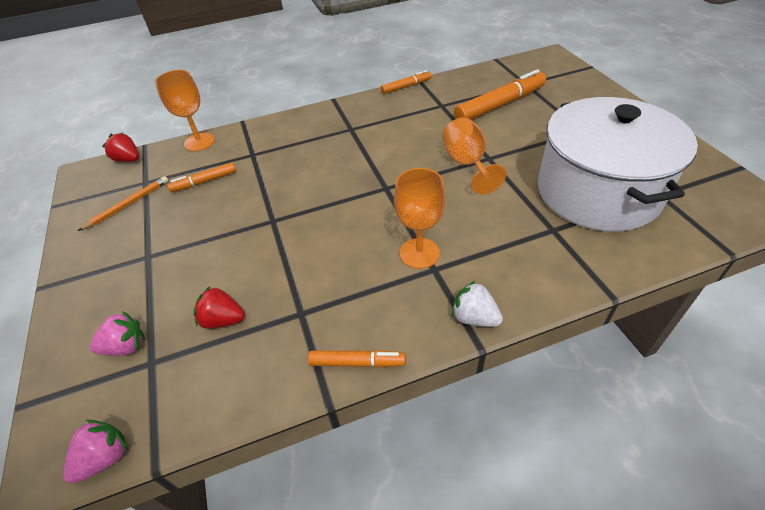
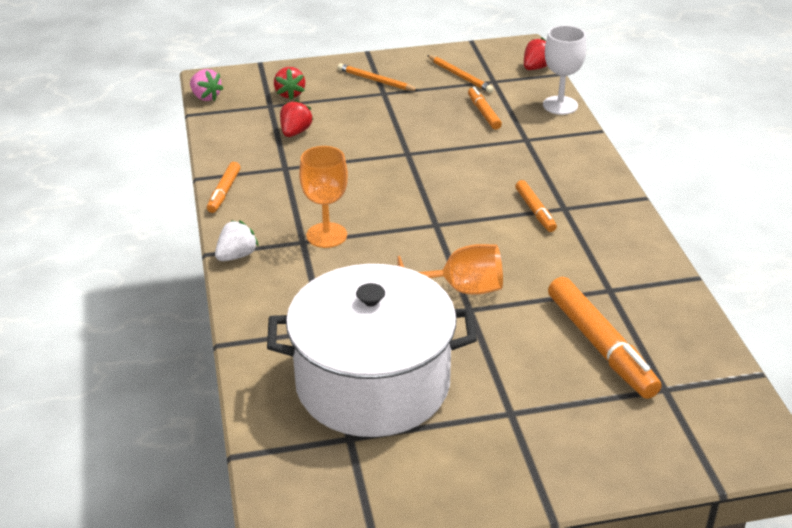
camera: 95 degrees right, 10 degrees down
pink strawberry [89,311,145,356] -> red strawberry [274,67,305,100]
orange goblet [155,70,215,151] -> white goblet [543,25,586,115]
orange marker [381,70,432,94] -> orange marker moved to [515,180,557,232]
none -> orange pencil [338,63,419,91]

